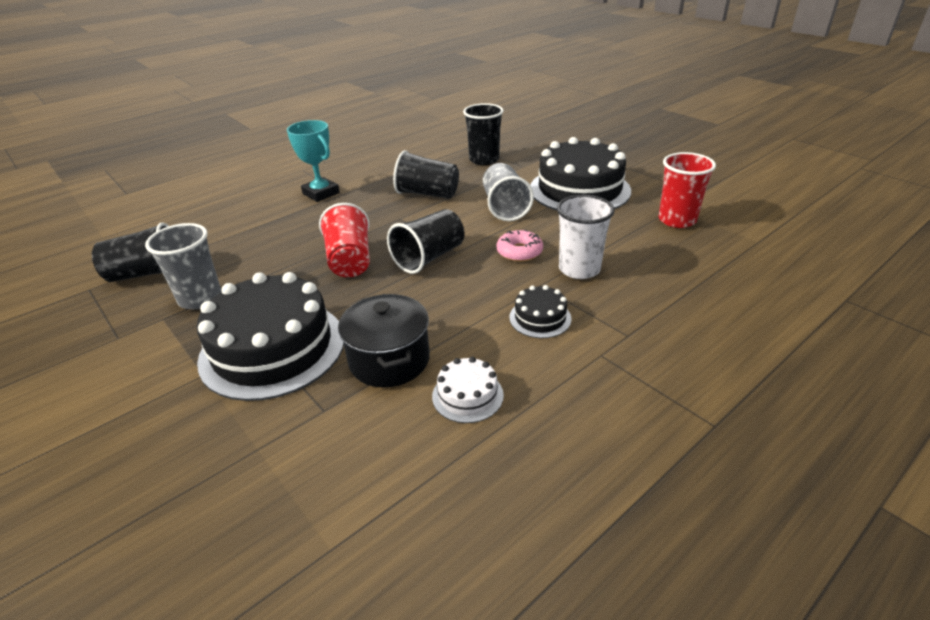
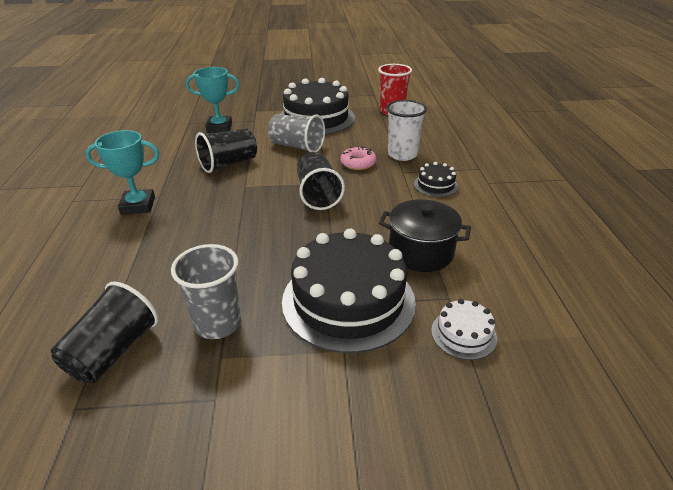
camera: 55 degrees left, 0 degrees up
red cup [319,203,370,277] -> none
white cake [432,357,504,423] -> white cake moved to [431,299,497,360]
black cup [463,103,504,165] -> turquoise trophy [186,67,240,133]

